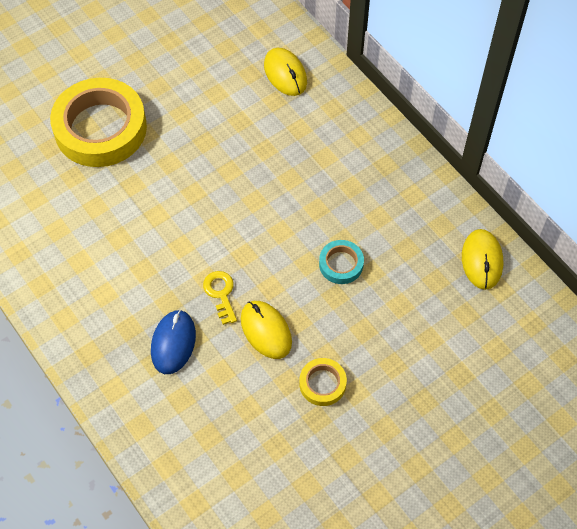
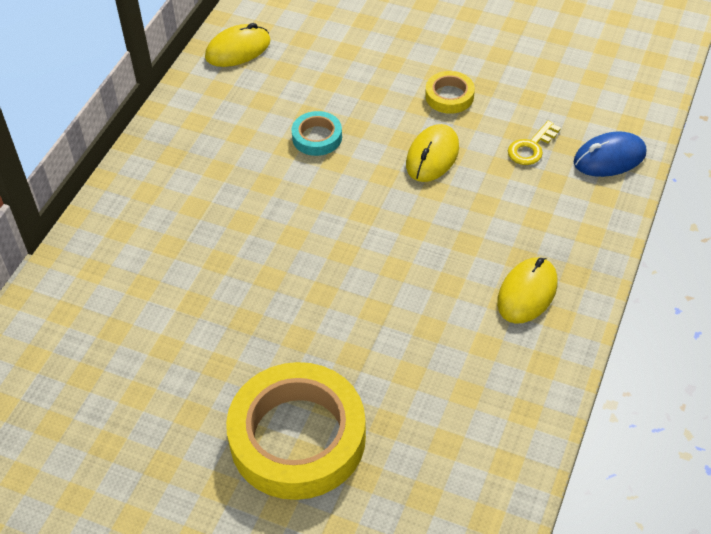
camera: 120 degrees left, 10 degrees down
blue mouse [151,310,196,374] -> blue mouse moved to [574,131,646,177]
yellow key [203,271,237,325] -> yellow key moved to [508,121,561,165]
yellow mouse [264,48,307,96] -> yellow mouse moved to [497,257,557,324]

